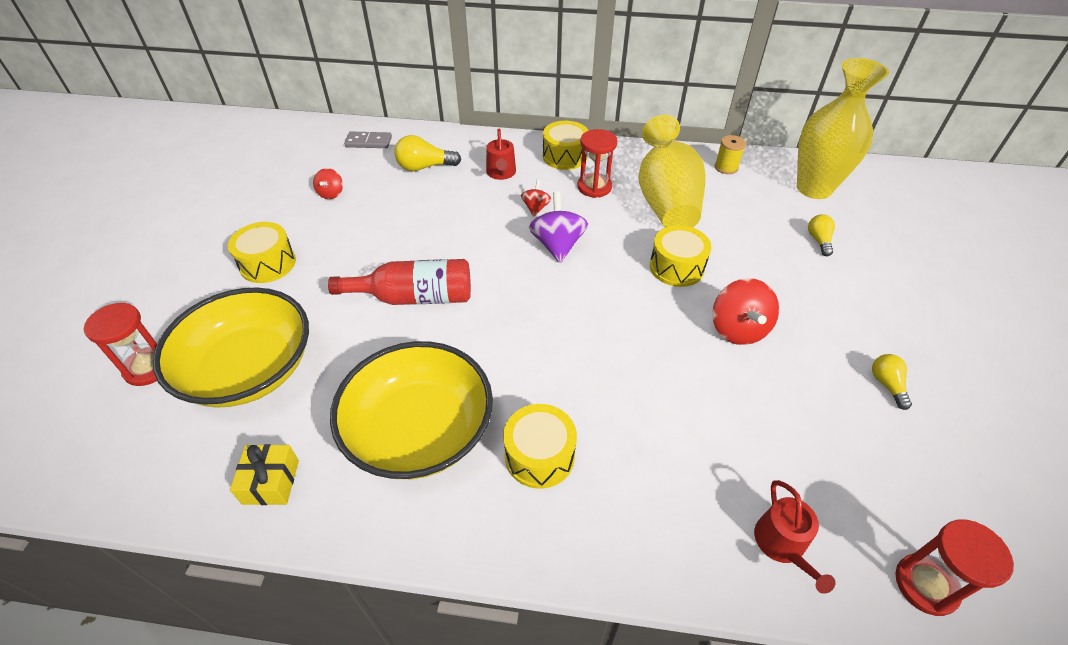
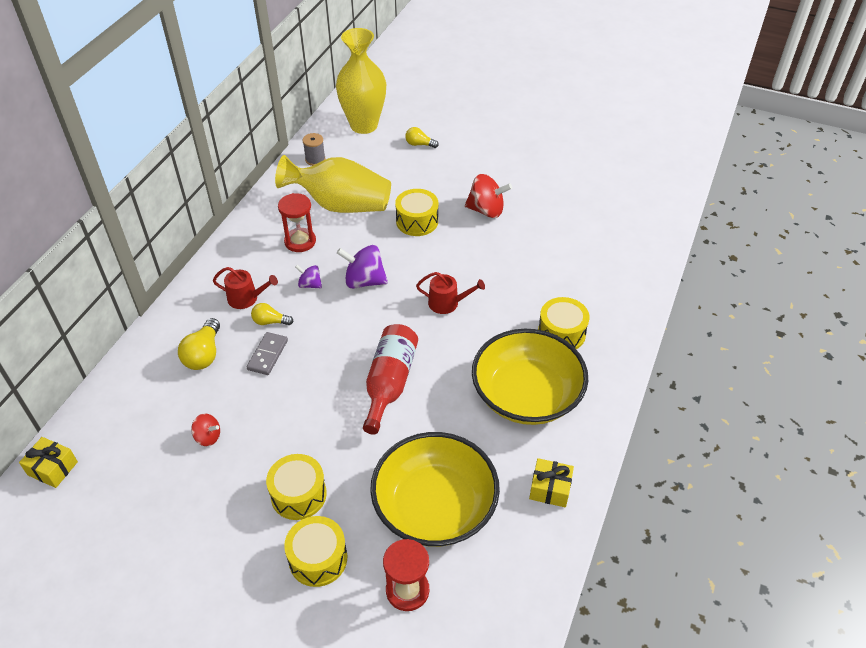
camera: 75 degrees left, 0 degrees up
grey domino [344,132,392,148] -> grey domino moved to [247,332,288,375]
red spinning top [521,180,551,216] -> purple spinning top [295,265,322,288]
yellow drum [543,121,589,170] -> yellow drum moved to [284,516,347,587]
yellow spool [715,135,746,174] -> grey spool [303,133,326,166]
red watering can [754,480,836,594] -> red watering can moved to [416,272,485,314]
yellow light bulb [872,354,912,410] -> yellow light bulb moved to [251,303,293,325]
red hourglass [895,520,1014,616] -> none
none -> yellow gift [19,437,78,488]

